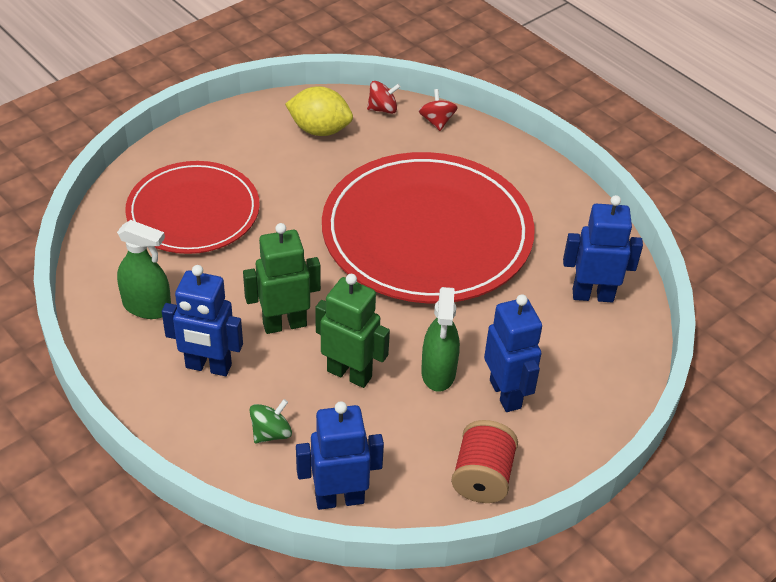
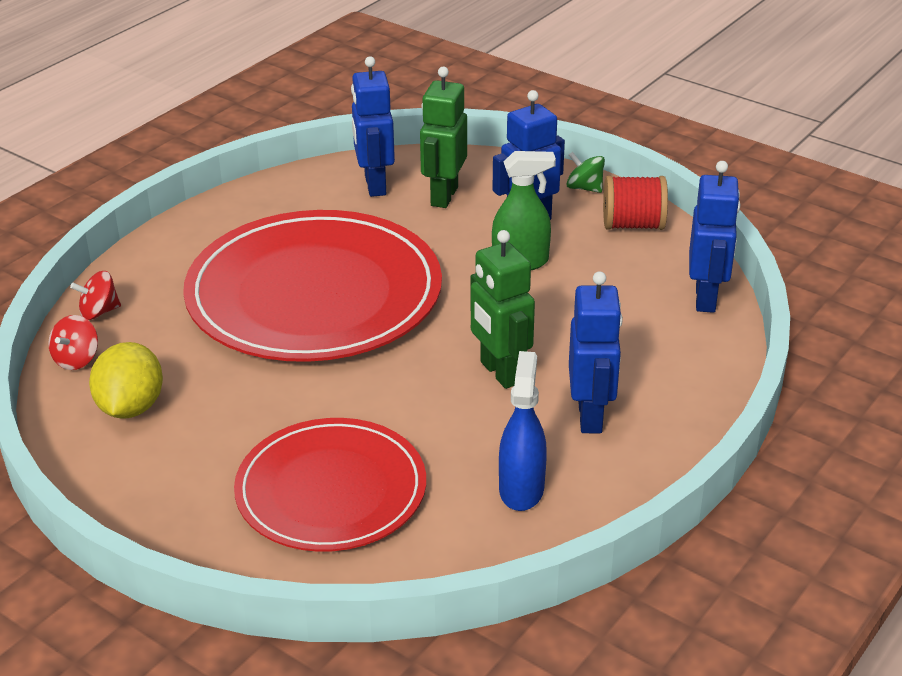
camera: 100 degrees left, 10 degrees down
green spray bottle [117,220,171,319] -> blue spray bottle [499,351,547,511]
green spinning top [250,399,292,443] -> green spinning top moved to [566,152,605,193]
blue robot [296,401,384,510] -> blue robot turned 150 degrees counterclockwise [689,161,741,313]
green robot [315,274,390,388] -> green robot moved to [420,67,467,208]
red spinning top [367,81,401,114] -> red spinning top turned 135 degrees counterclockwise [48,315,98,370]

